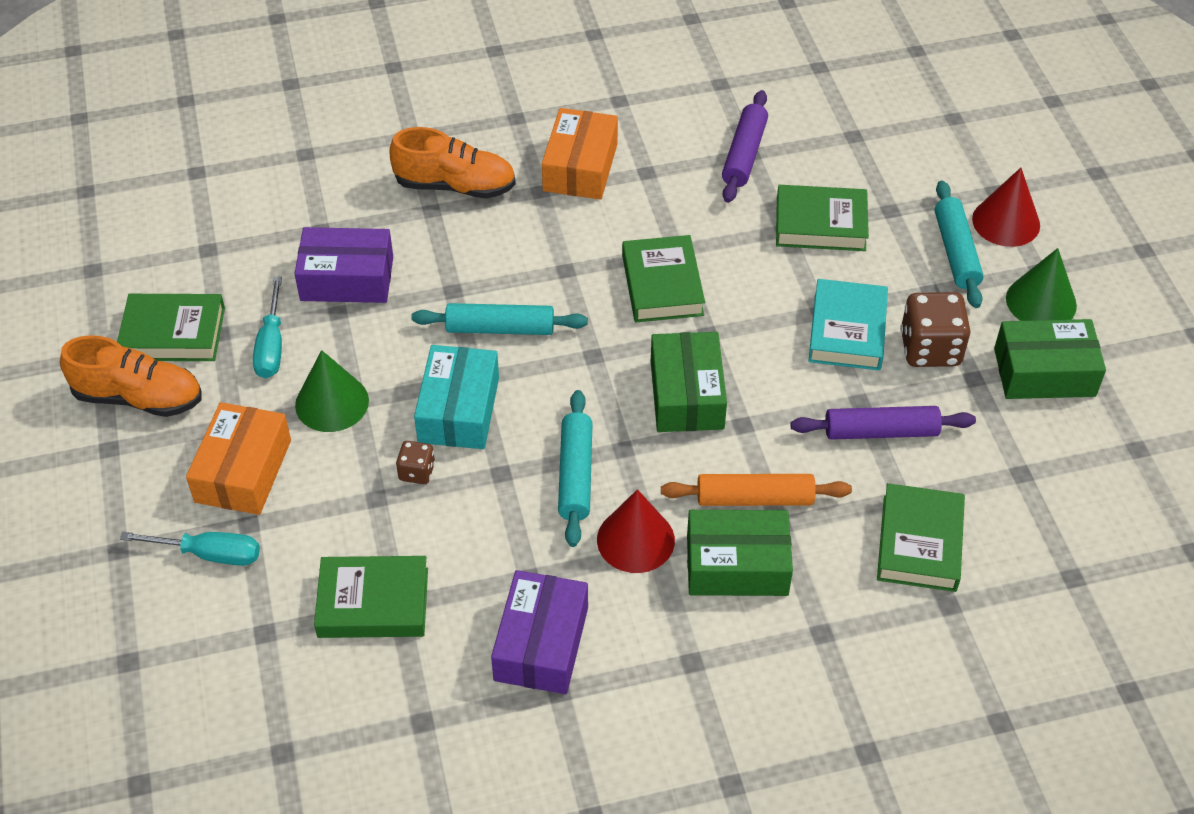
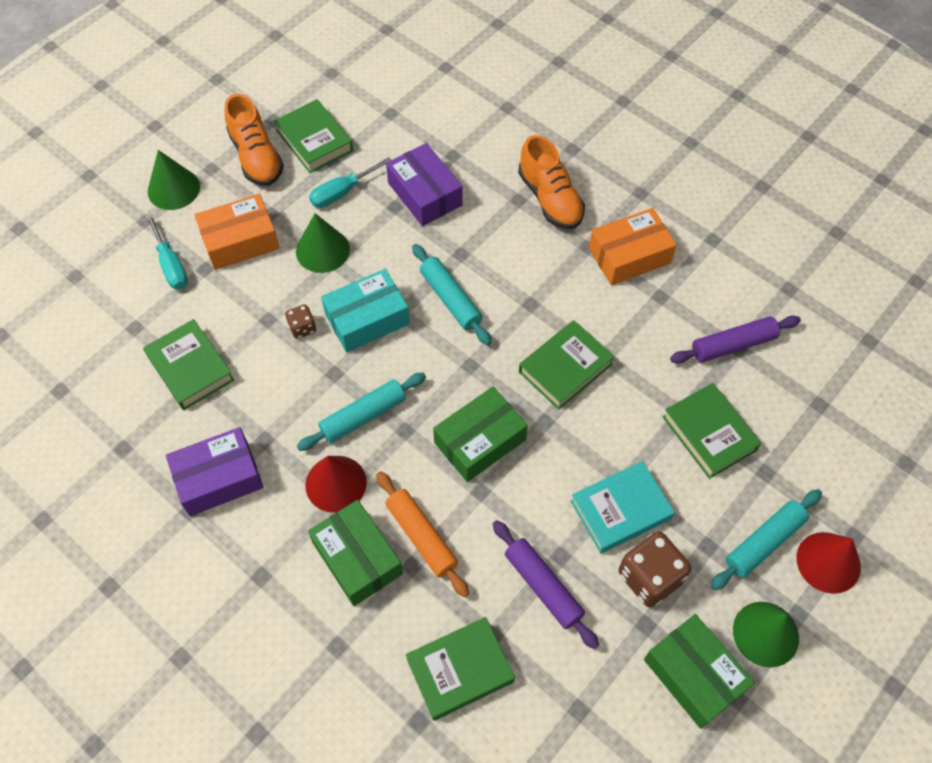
camera: 55 degrees right, 10 degrees up
none -> green cone [148,150,200,210]

